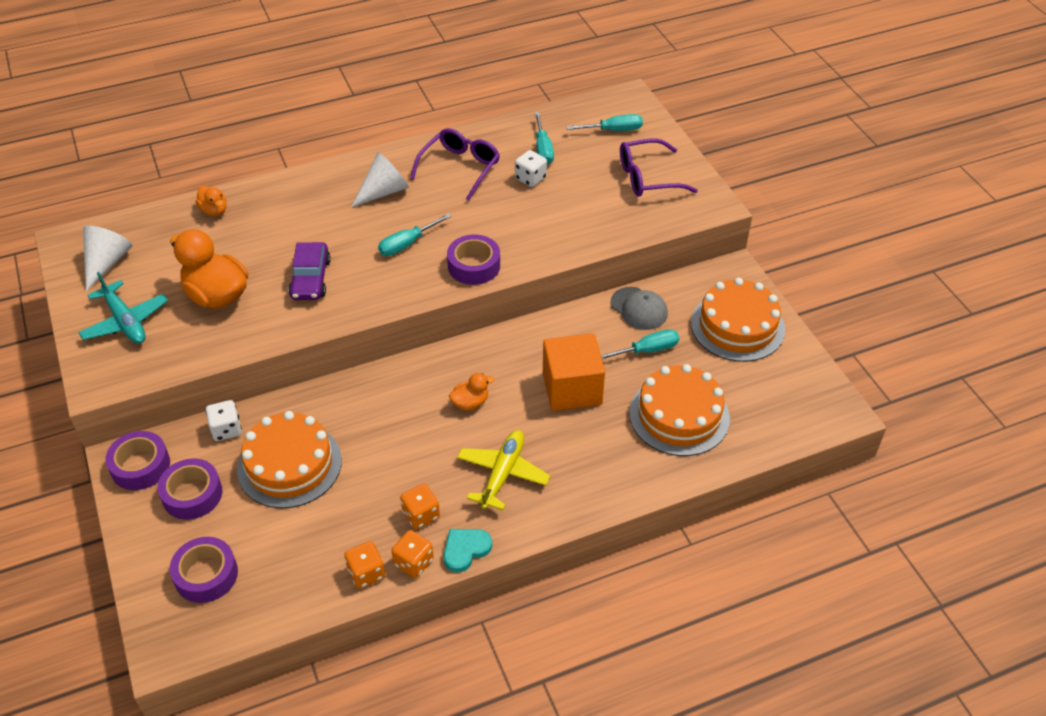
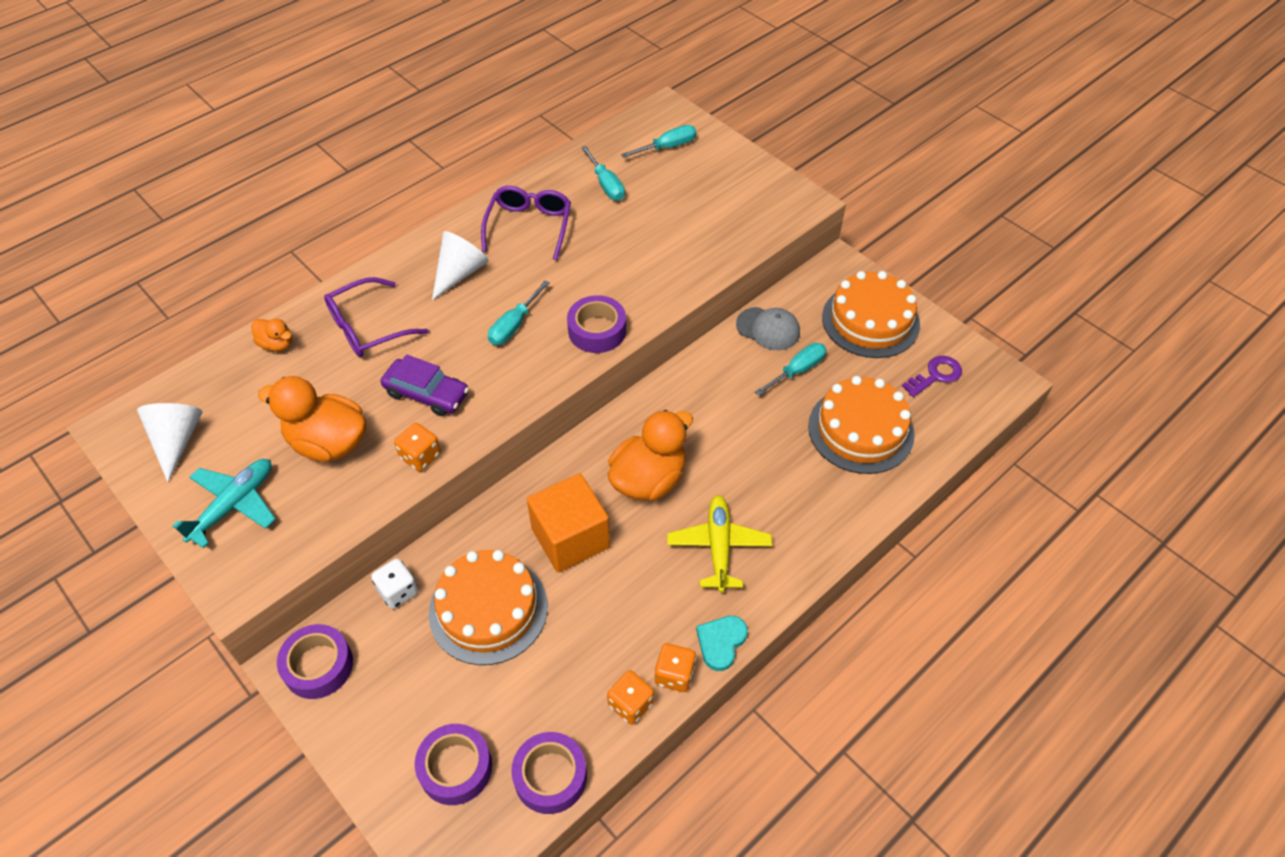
camera: 20 degrees left, 5 degrees up
turquoise plane [78,272,168,344] -> turquoise plane turned 90 degrees counterclockwise [172,459,276,548]
purple tape [157,459,223,520] -> purple tape moved to [511,732,587,814]
purple car [288,242,331,300] -> purple car turned 45 degrees counterclockwise [381,355,469,416]
orange dice [400,484,440,529] -> orange dice moved to [394,423,441,472]
orange duck [449,373,494,410] -> orange duck [608,410,693,500], size x2.00
white dice [515,150,547,187] -> none
orange cube [543,333,605,411] -> orange cube moved to [527,473,610,572]
purple glasses [620,138,698,197] -> purple glasses moved to [324,277,429,357]
none -> purple key [902,356,962,397]

